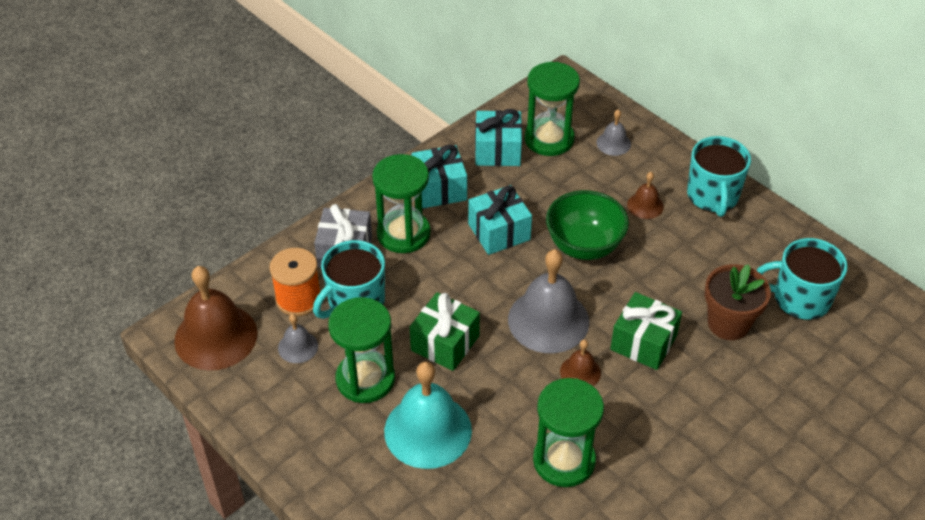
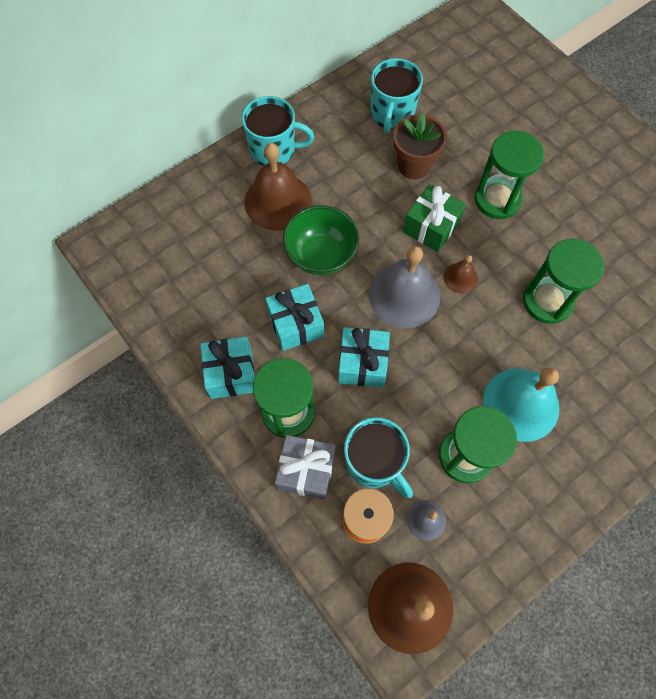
camera: 85 degrees left, 20 degrees up
green gift [410,292,480,371] -> none
turquoise gift [475,109,522,166] -> turquoise gift moved to [338,327,390,388]
green hourglass [525,62,580,156] -> green hourglass moved to [474,131,544,219]
grey bell [596,109,631,156] -> none
brown bell [627,172,664,219] -> brown bell [245,143,312,231], size x2.07

